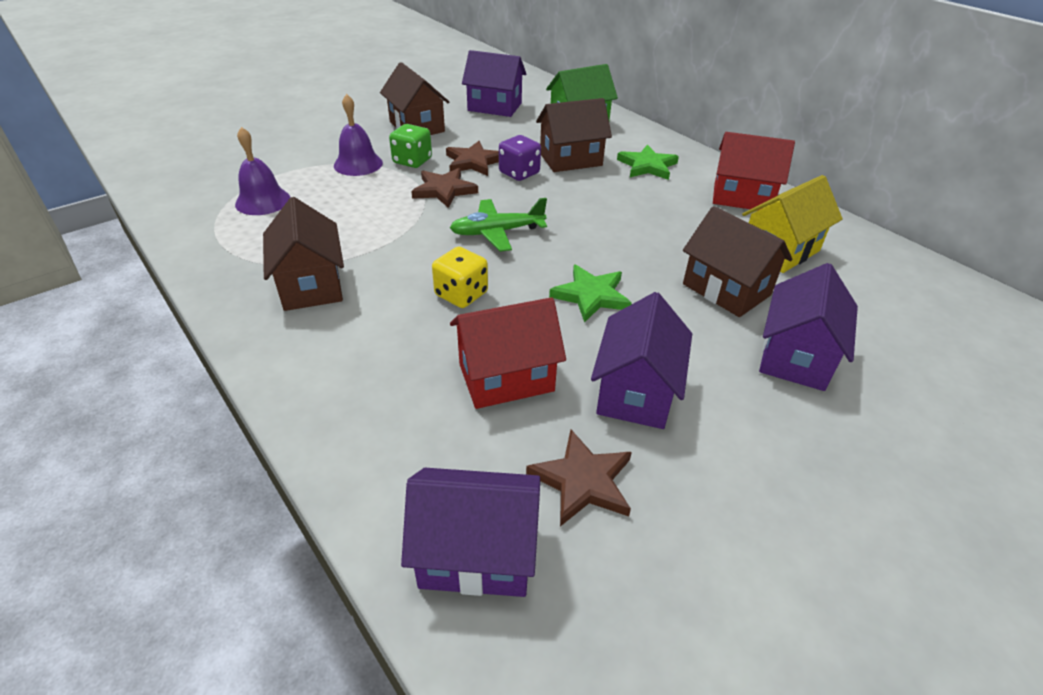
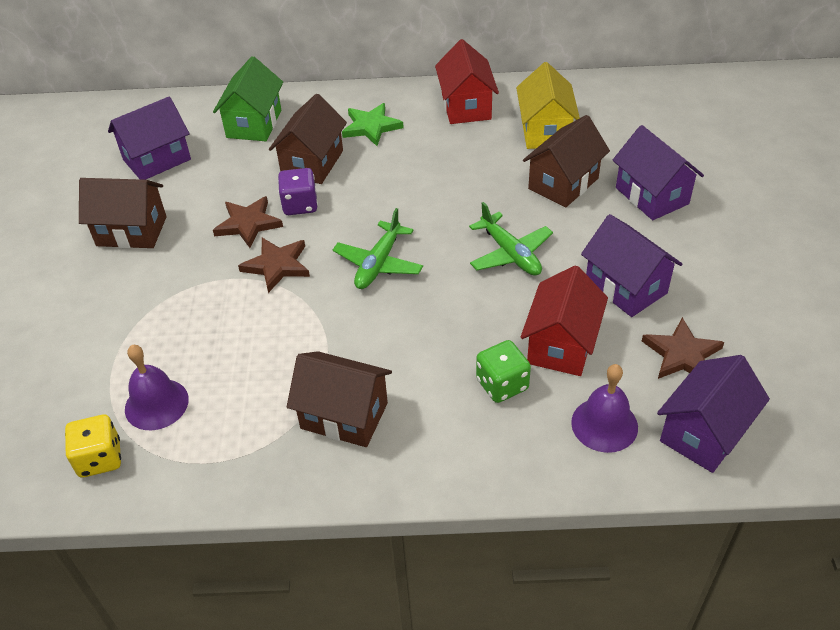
camera: 50 degrees left, 5 degrees up
purple bell [334,94,383,176] -> purple bell moved to [571,364,638,453]
green dice [389,124,432,168] -> green dice moved to [476,340,531,403]
yellow dice [432,247,488,308] -> yellow dice moved to [65,415,121,478]
green star [549,265,632,323] -> green plane [469,202,553,276]
brown house [683,206,792,317] -> brown house turned 45 degrees counterclockwise [523,115,610,208]
red house [713,132,795,210] -> red house turned 60 degrees counterclockwise [435,39,499,124]

